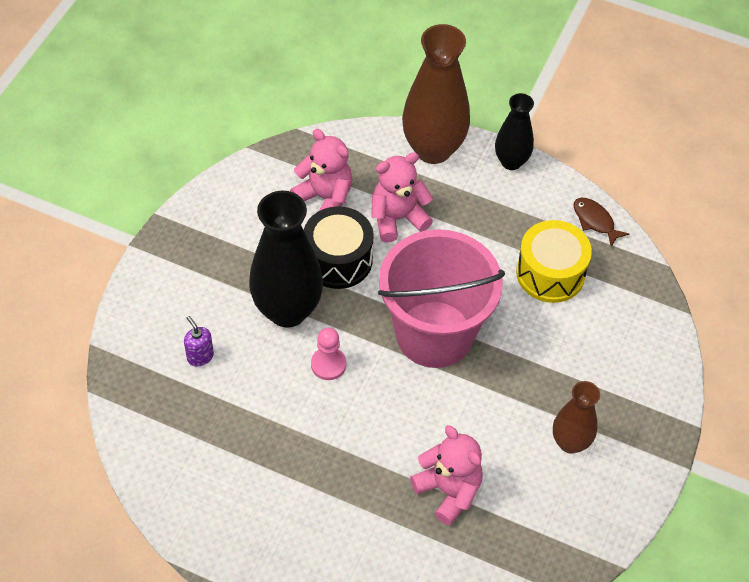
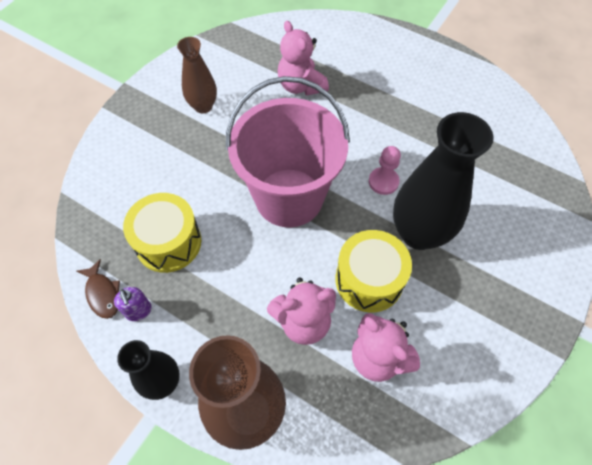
camera: 170 degrees left, 5 degrees up
purple soap dispenser [184,316,214,367] -> purple soap dispenser moved to [114,287,152,321]
black drum [304,206,374,289] -> yellow drum [335,230,412,312]

